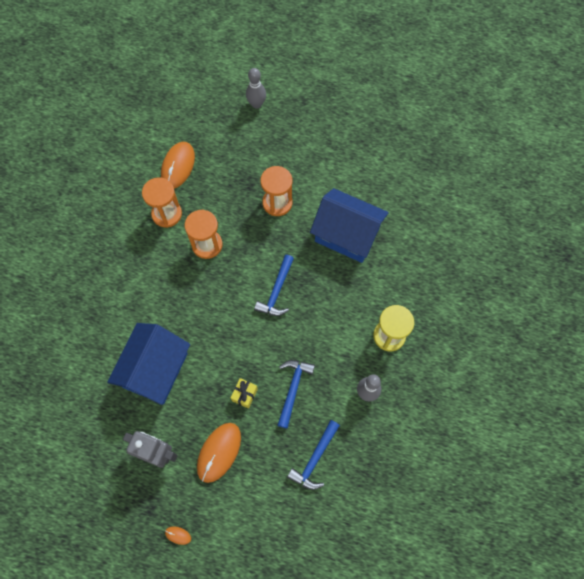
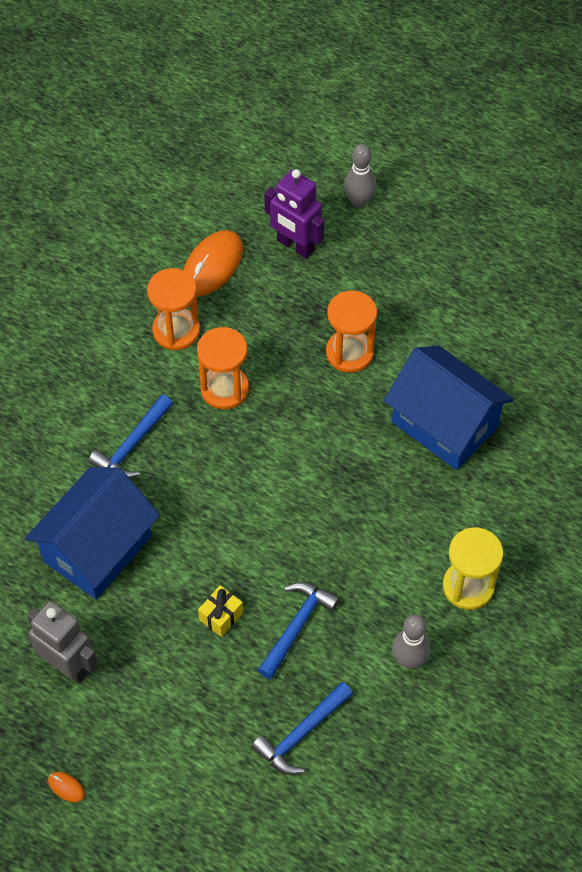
camera: 15 degrees right, 10 degrees down
orange mouse [197,423,241,483] -> none
blue hammer [254,255,294,316] -> blue hammer moved to [88,394,173,478]
none -> purple robot [264,169,324,259]

